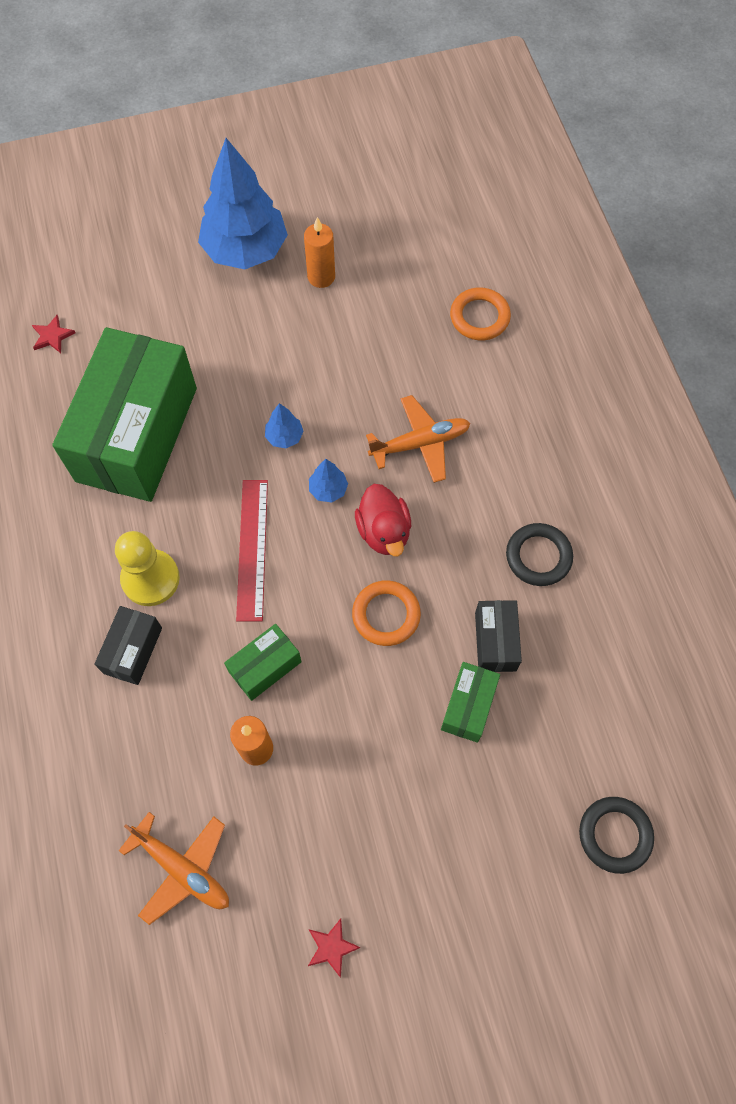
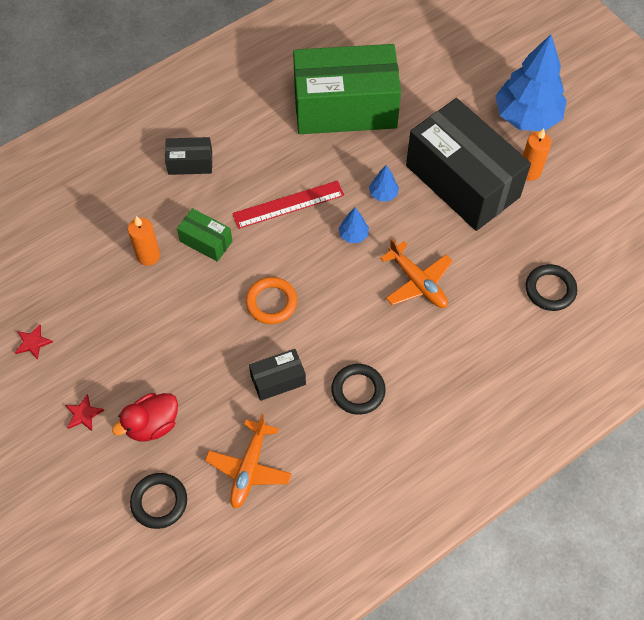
camera: 70 degrees right, 5 degrees down
red star [32,315,75,353] -> red star moved to [65,394,104,431]
yellow pawn [115,531,180,606] -> none
orange plane [119,812,229,925] -> orange plane moved to [205,414,292,509]
red duck [355,484,411,557] -> red duck moved to [112,393,178,441]
green box [441,662,500,743] -> none
orange ring [450,288,511,340] -> black ring [526,264,577,311]
none -> black box [406,98,531,231]

